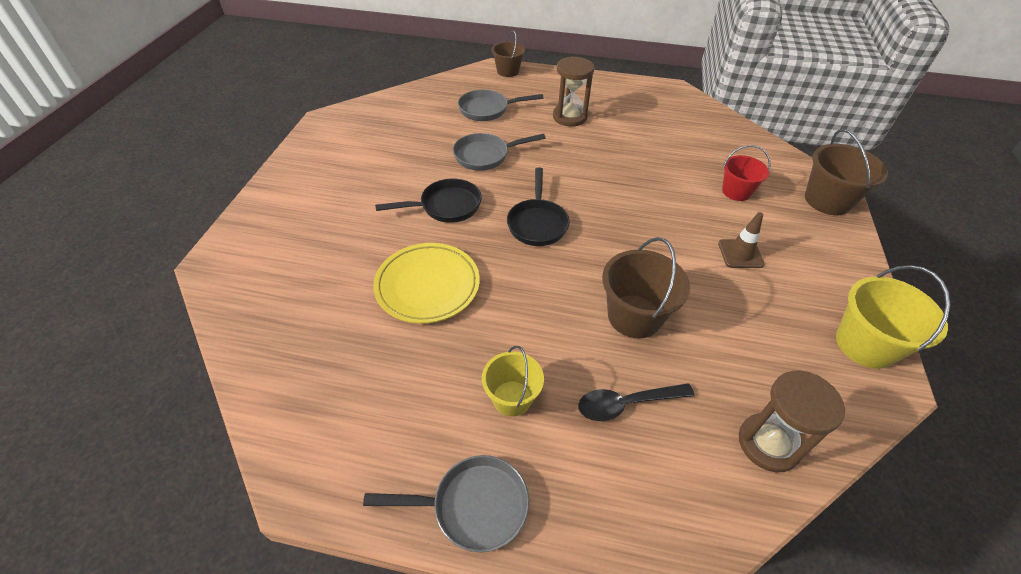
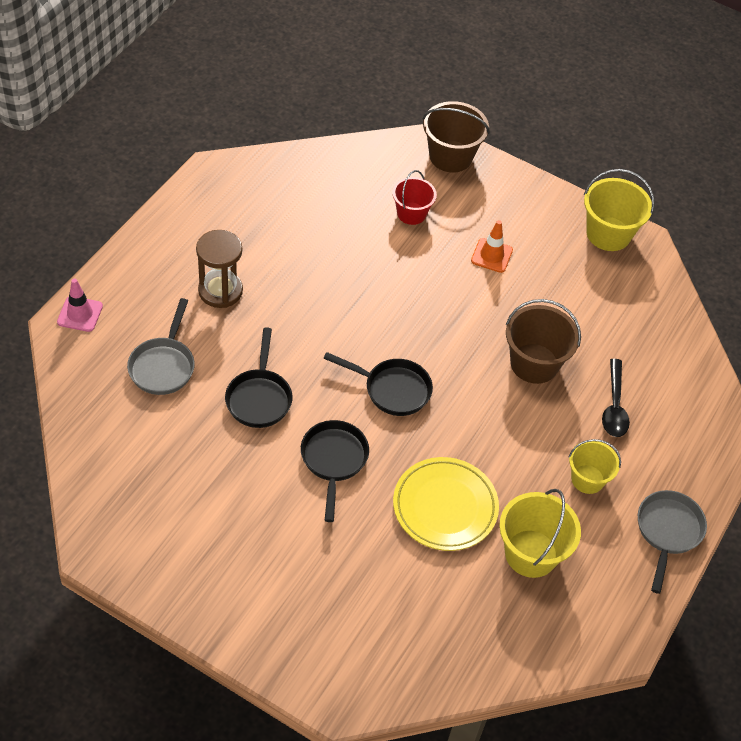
camera: 75 degrees left, 5 degrees up
grey pan [453,133,545,171] -> black pan [225,327,292,428]
brown bucket [491,31,525,77] -> pink traffic cone [57,278,103,332]
brown traffic cone [718,212,764,268] -> orange traffic cone [471,220,513,273]
brown hourglass [739,370,845,472] -> none
none -> yellow bucket [499,489,581,578]

